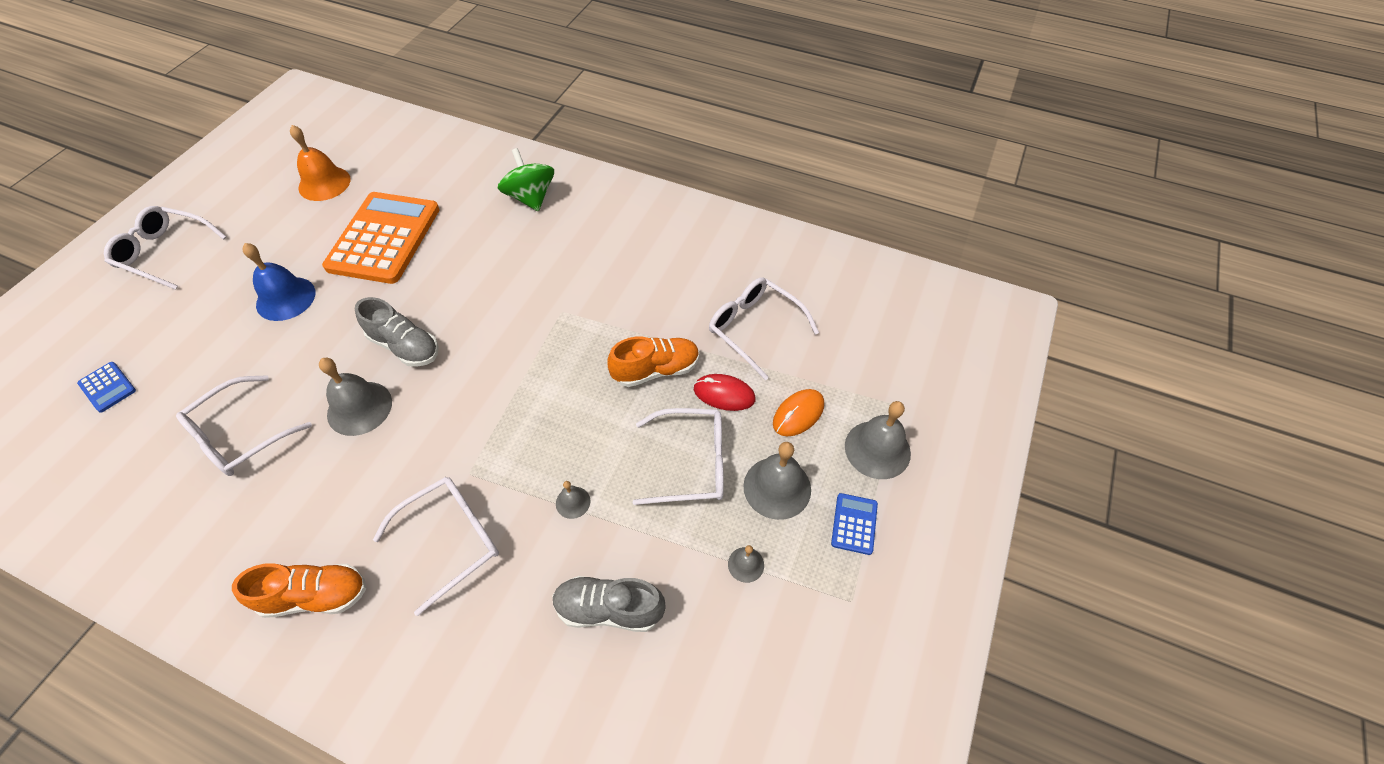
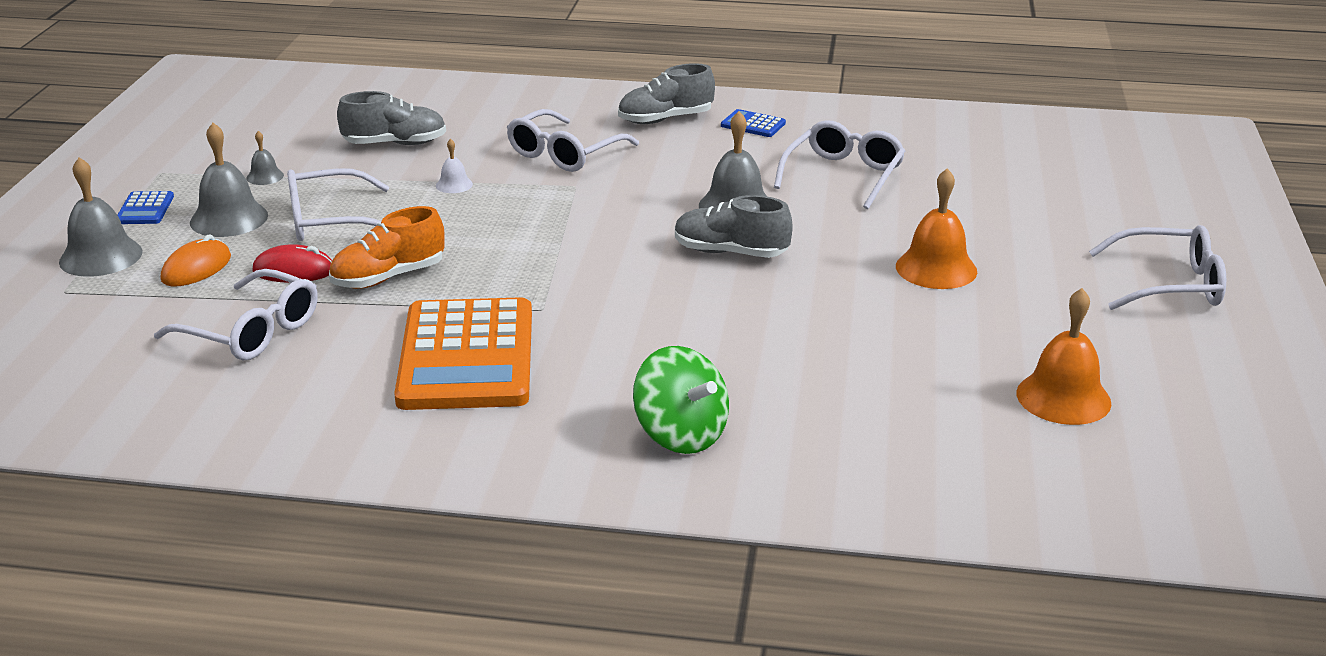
camera: 165 degrees right, 25 degrees down
blue calculator [77,362,136,413] -> blue calculator moved to [721,109,786,137]
orange shoe [232,563,366,618] -> grey shoe [618,63,715,124]
blue bell [242,243,315,321] -> orange bell [896,168,977,289]
orange calculator [322,192,440,284] -> orange calculator moved to [394,297,532,410]
grey bell [556,481,590,519] -> white bell [436,139,473,193]

